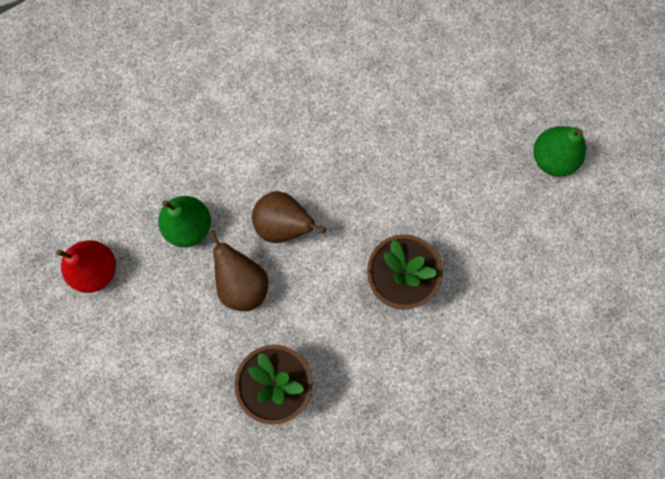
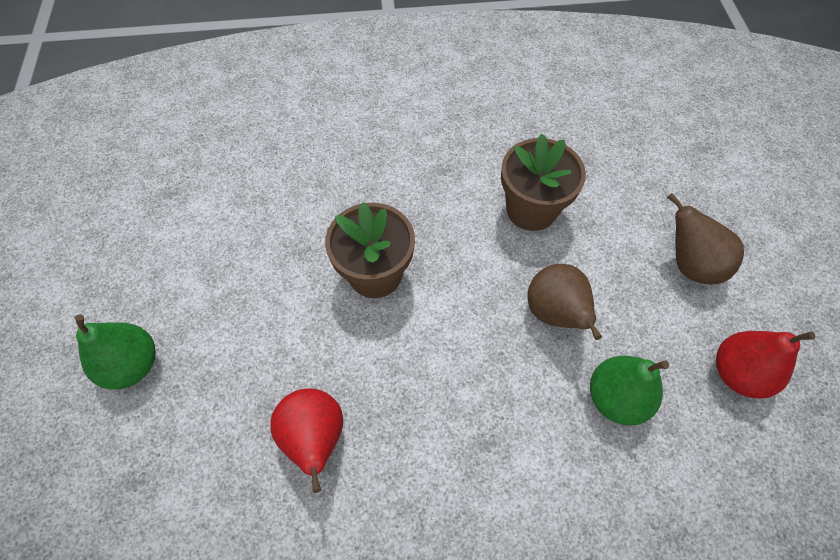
camera: 165 degrees left, 15 degrees down
brown pear [252,191,326,243] -> brown pear moved to [667,193,744,284]
none -> red pear [270,388,343,493]

